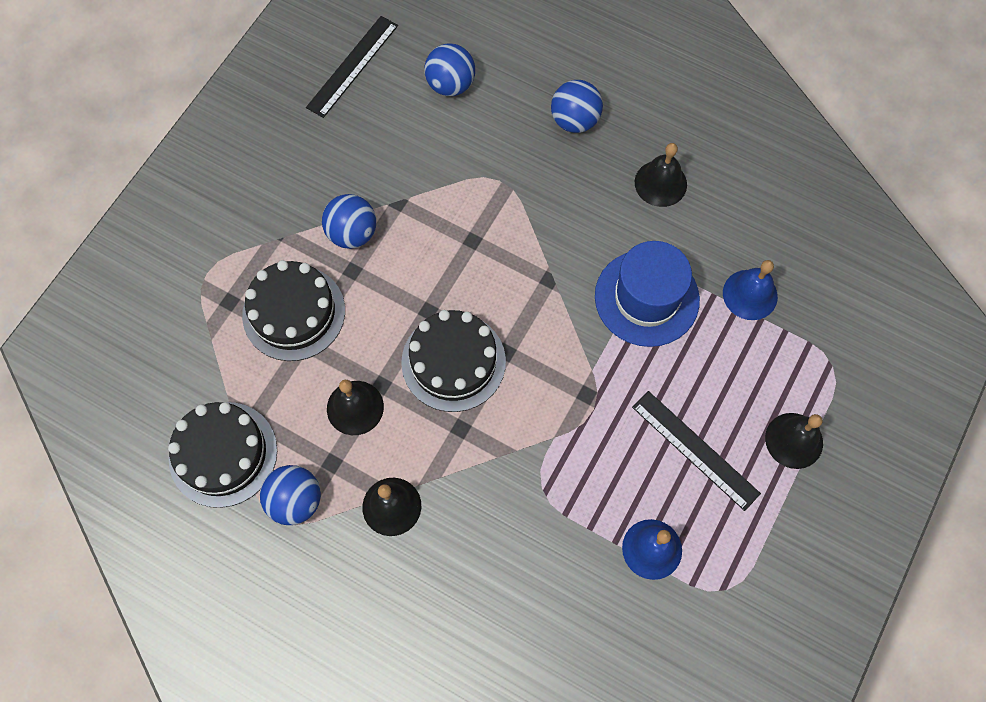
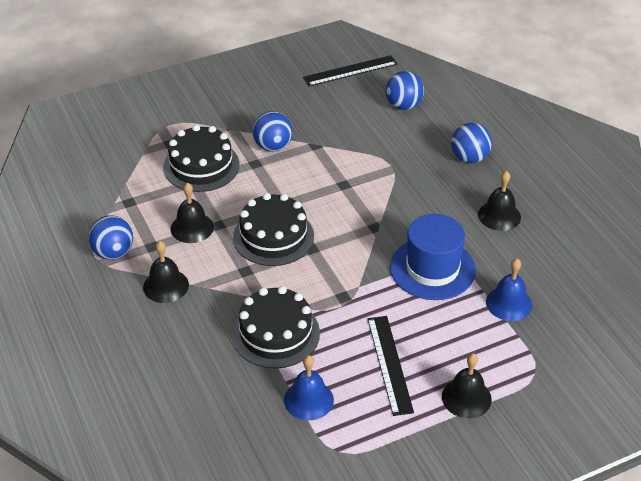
camera: 35 degrees right, 25 degrees down
black cake [168,402,277,508] -> black cake moved to [232,286,320,369]

